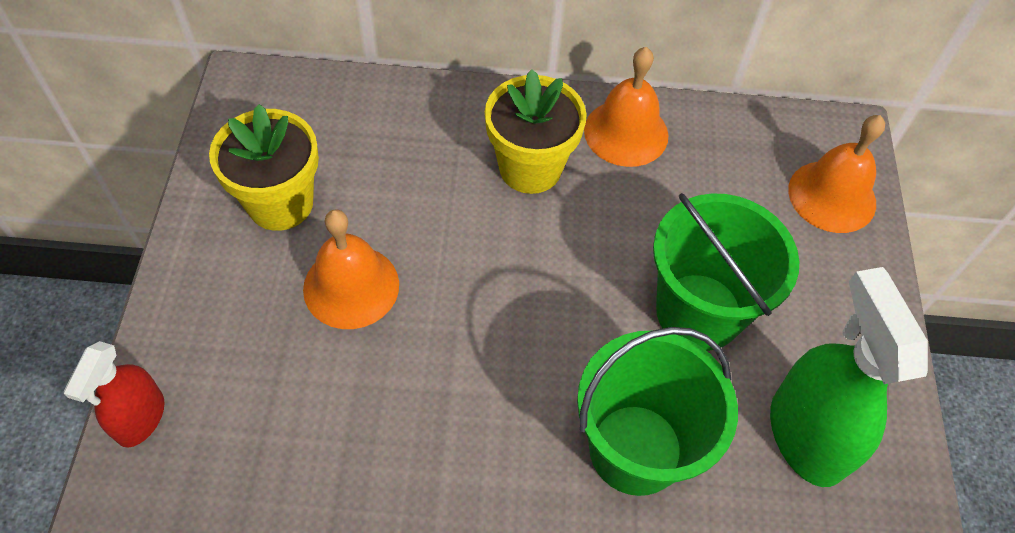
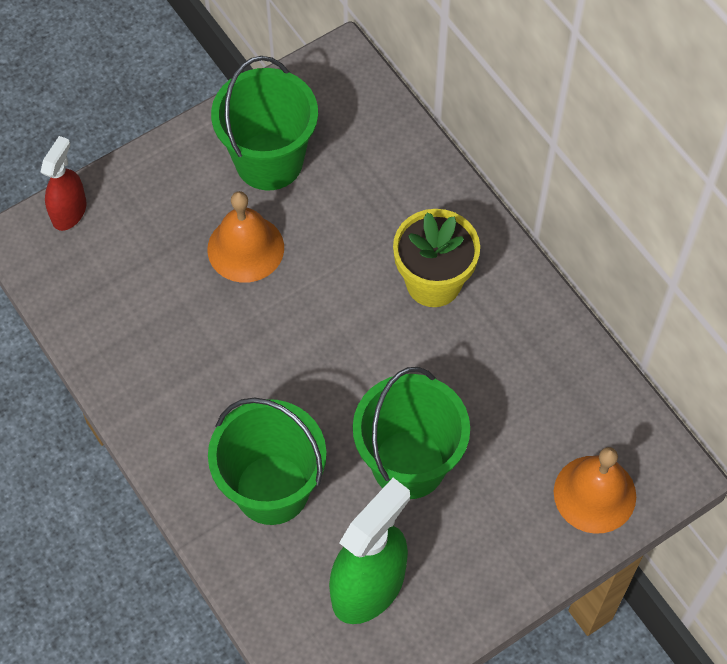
camera: 55 degrees right, 5 degrees up
red spray bottle [64,341,164,448] -> red spray bottle turned 135 degrees clockwise [41,136,87,231]
yellow flower pot [209,104,319,231] -> green bucket [211,56,318,190]
orange bell [584,47,669,167] -> none

